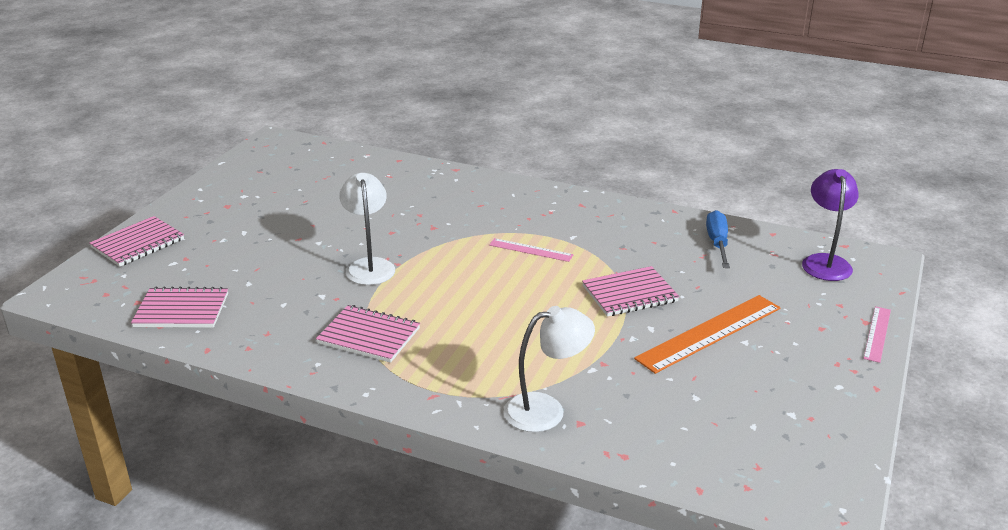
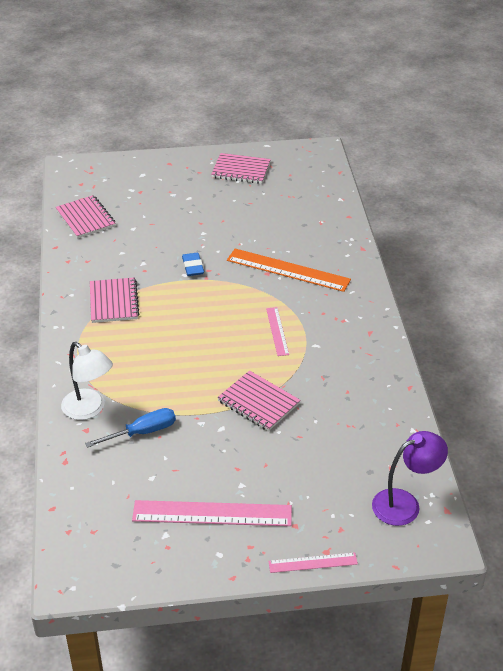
camera: 60 degrees right, 10 degrees up
pink notebook [89,216,184,267] -> pink notebook moved to [211,153,271,184]
white lamp [339,173,395,285] -> blue eraser [182,253,204,276]
orange ruler [634,295,781,374] -> orange ruler moved to [227,249,351,292]
blue screwdriver [706,210,730,268] -> blue screwdriver moved to [85,408,176,448]
none -> pink ruler [132,500,292,526]

